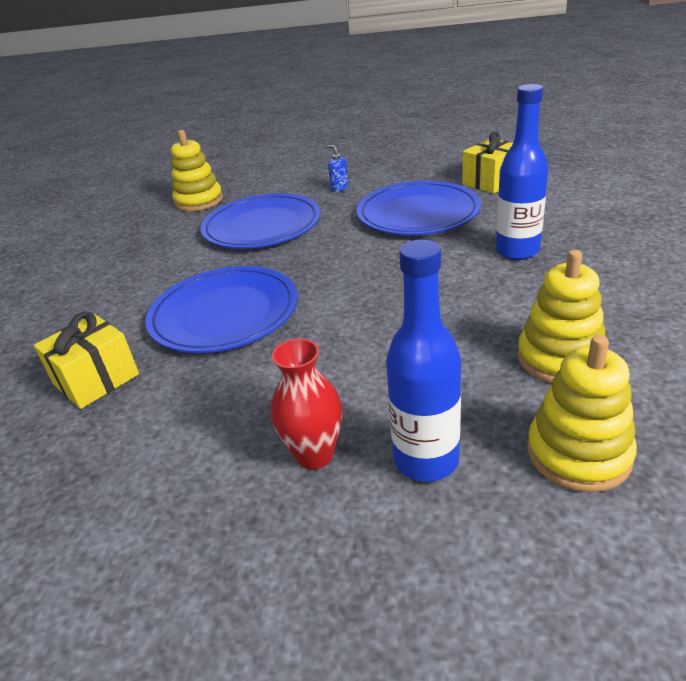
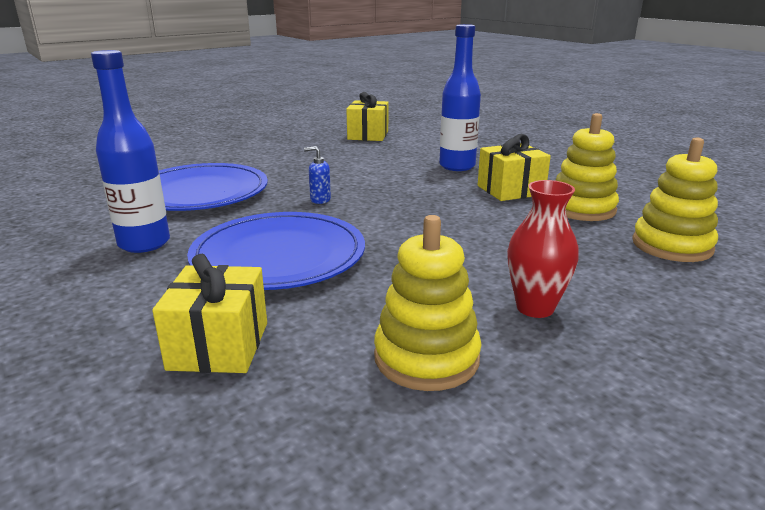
camera: 45 degrees left, 10 degrees down
yellow stacking toy [171,130,223,212] -> yellow stacking toy moved to [374,215,482,391]
blue soap dispenser [327,145,349,192] -> blue soap dispenser moved to [304,146,331,204]
blue plate [356,181,481,235] -> none
blue bottle [386,240,461,482] -> blue bottle moved to [91,50,170,253]
none -> yellow gift [478,134,551,201]

